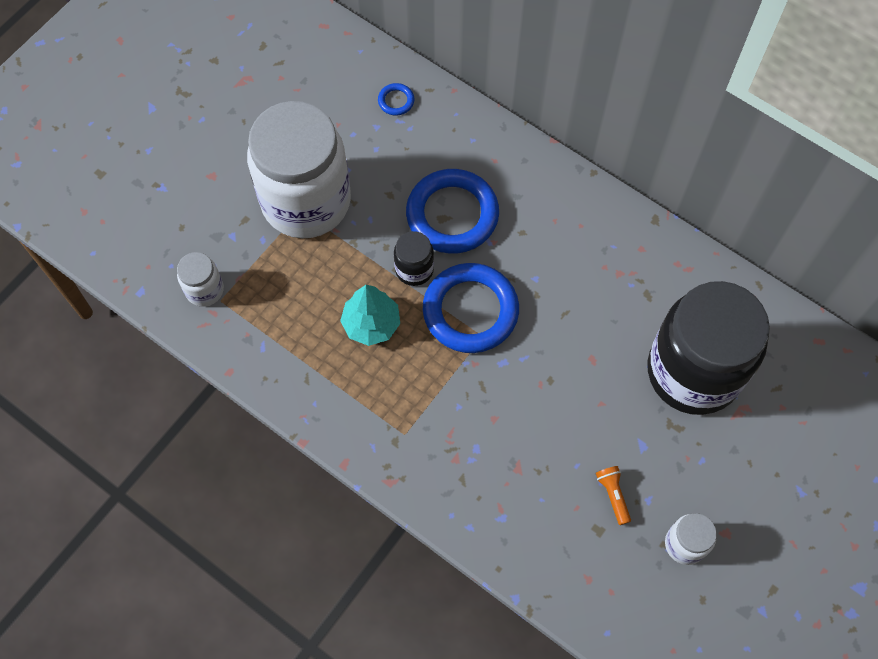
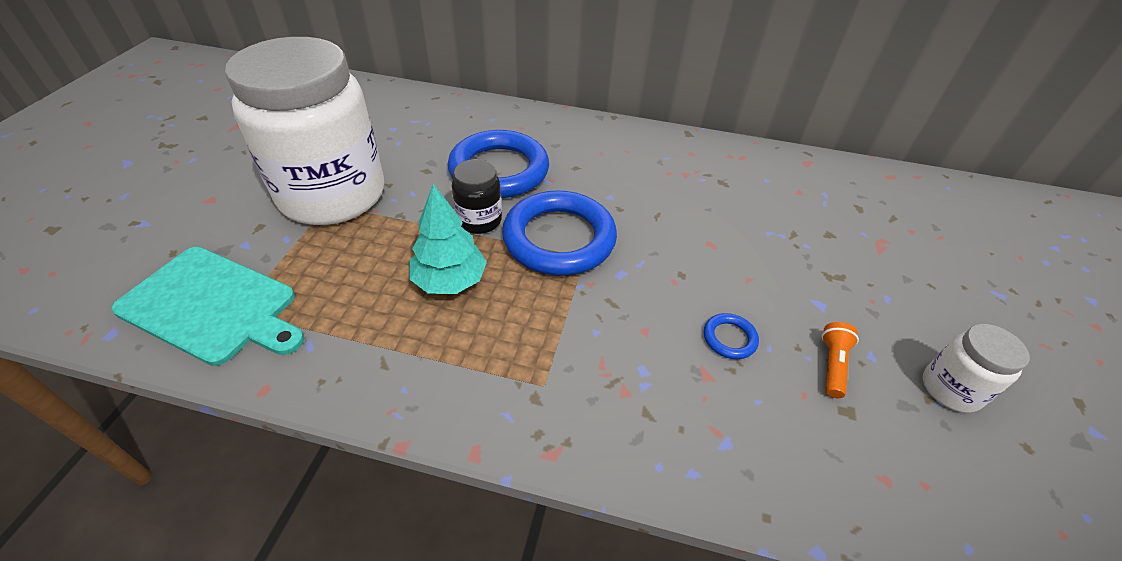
camera: 25 degrees left, 20 degrees down
white jar [177,252,224,307] -> turquoise cutting board [112,247,304,366]
blue ring [378,83,415,116] -> blue ring moved to [704,313,759,359]
orange flashlight [596,466,631,525] -> orange flashlight turned 60 degrees clockwise [822,322,859,398]
black jar [648,281,770,415] -> none

